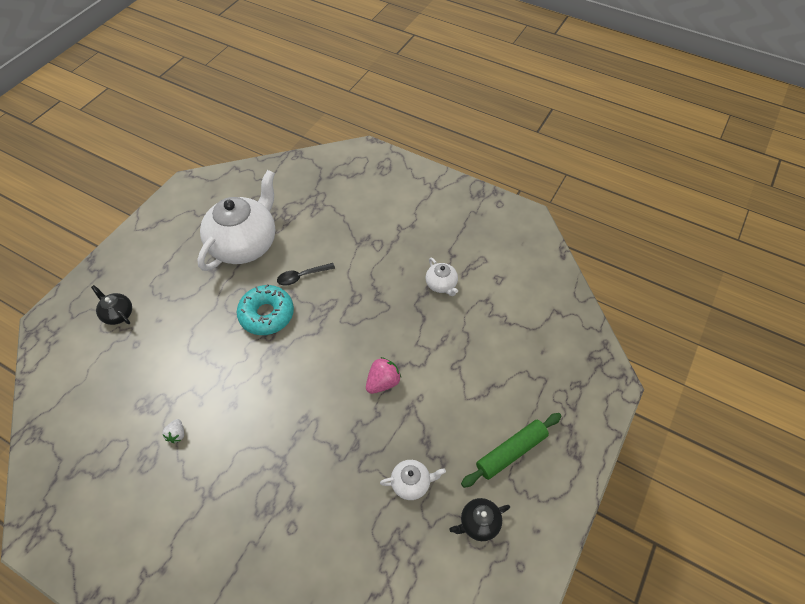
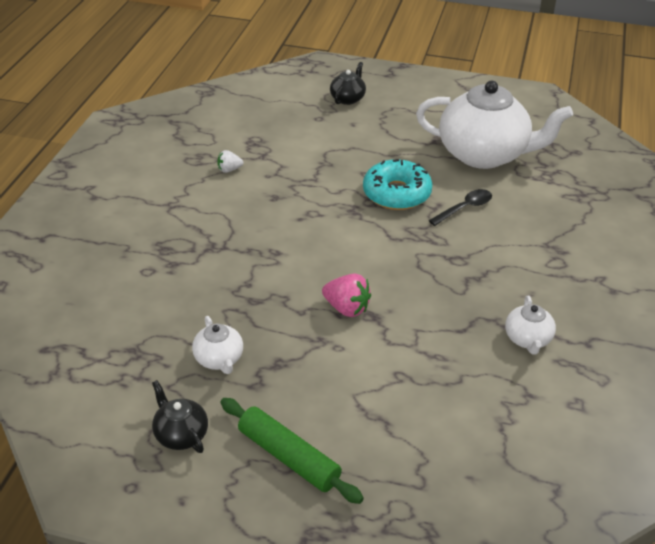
camera: 75 degrees right, 15 degrees down
black spoon [277,263,335,286] -> black spoon turned 90 degrees clockwise [429,189,492,226]
white teapot [425,258,458,296] -> white teapot turned 45 degrees counterclockwise [505,296,556,355]

